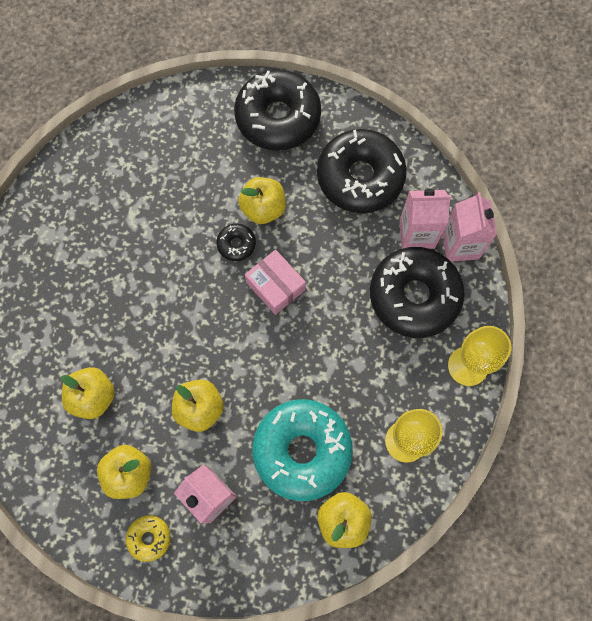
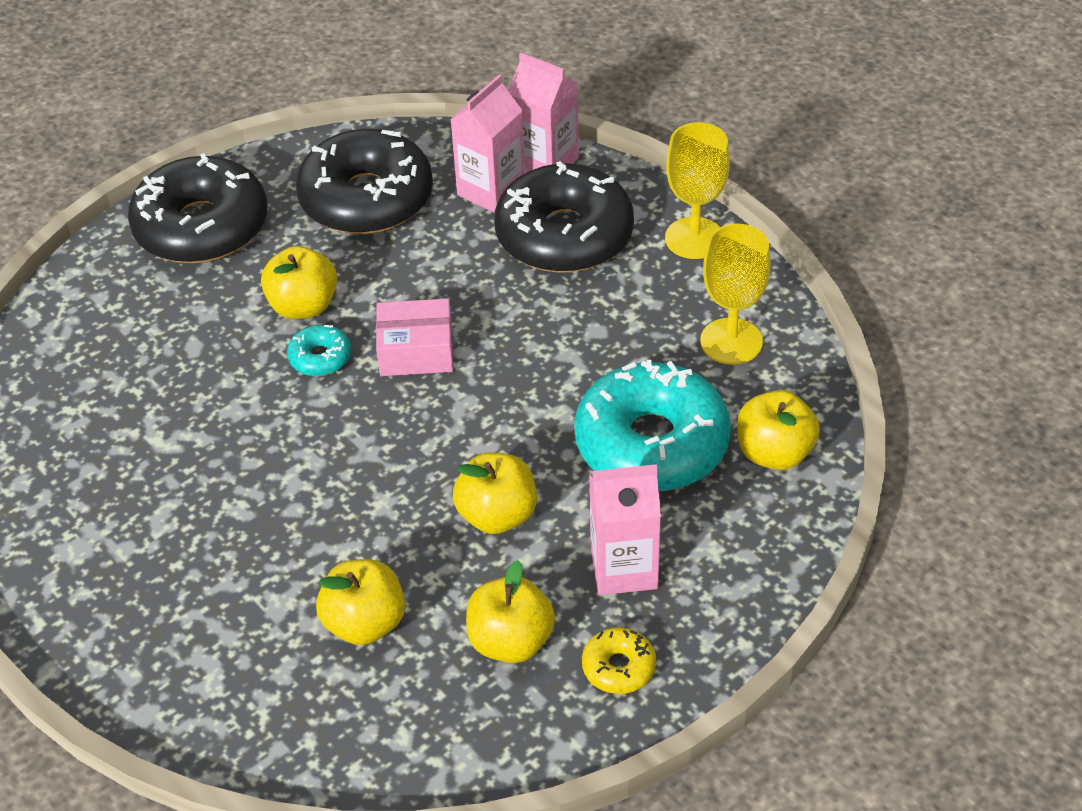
camera: 50 degrees left, 25 degrees down
black donut [216,224,256,261] -> turquoise donut [287,325,351,376]

